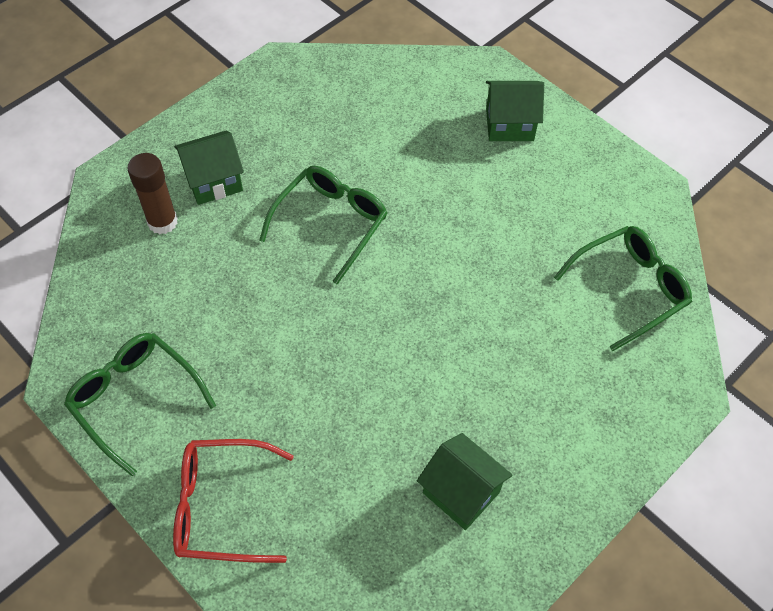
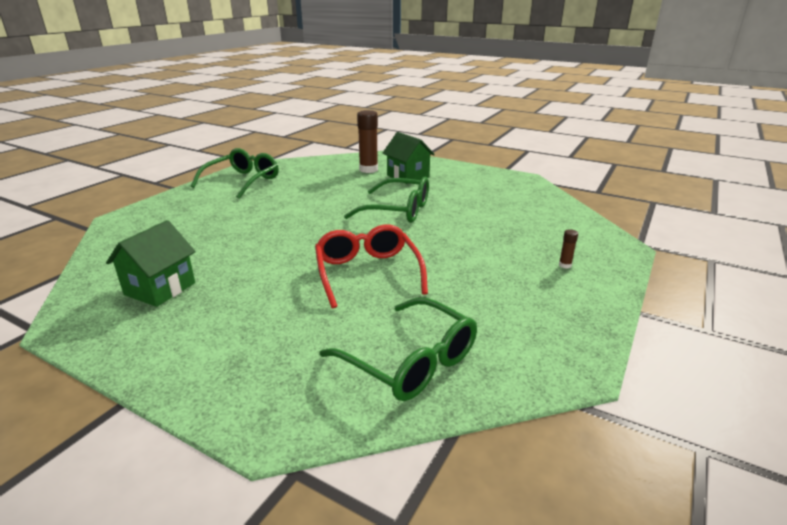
camera: 75 degrees right, 30 degrees down
red glasses [173,439,294,563] -> red glasses moved to [315,224,428,308]
green house [486,81,544,141] -> brown glue stick [559,229,578,269]

